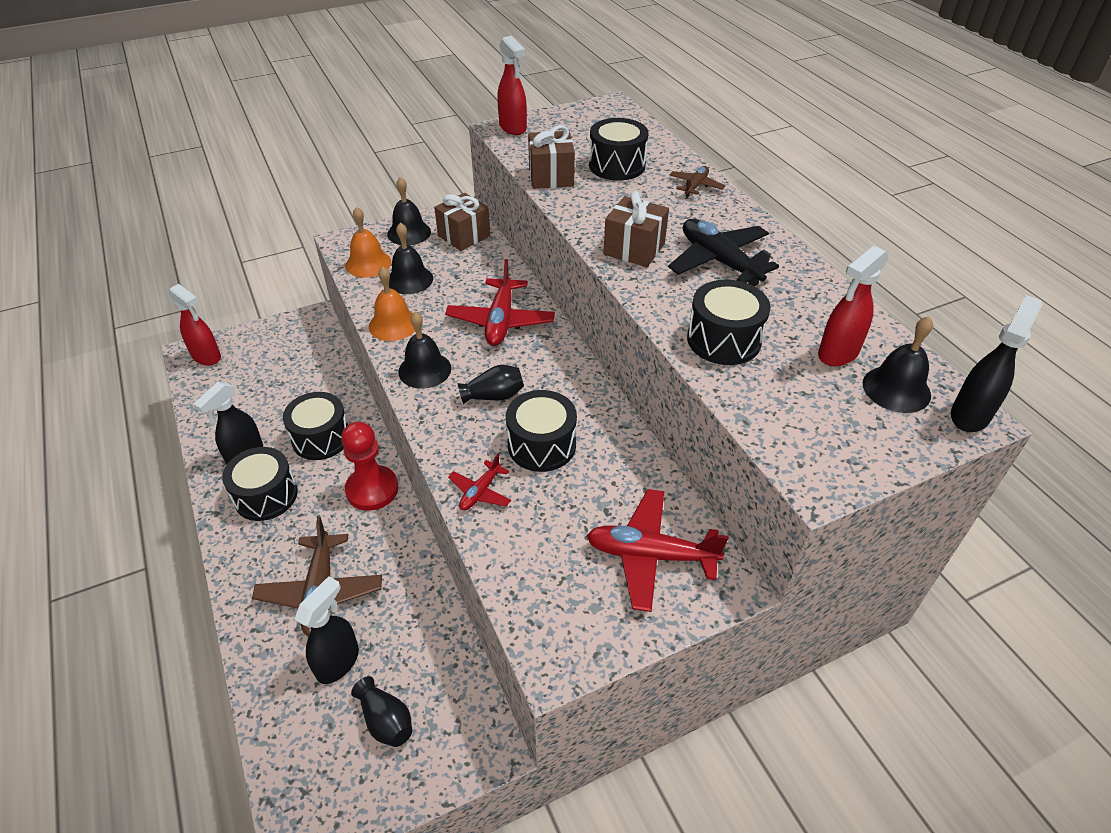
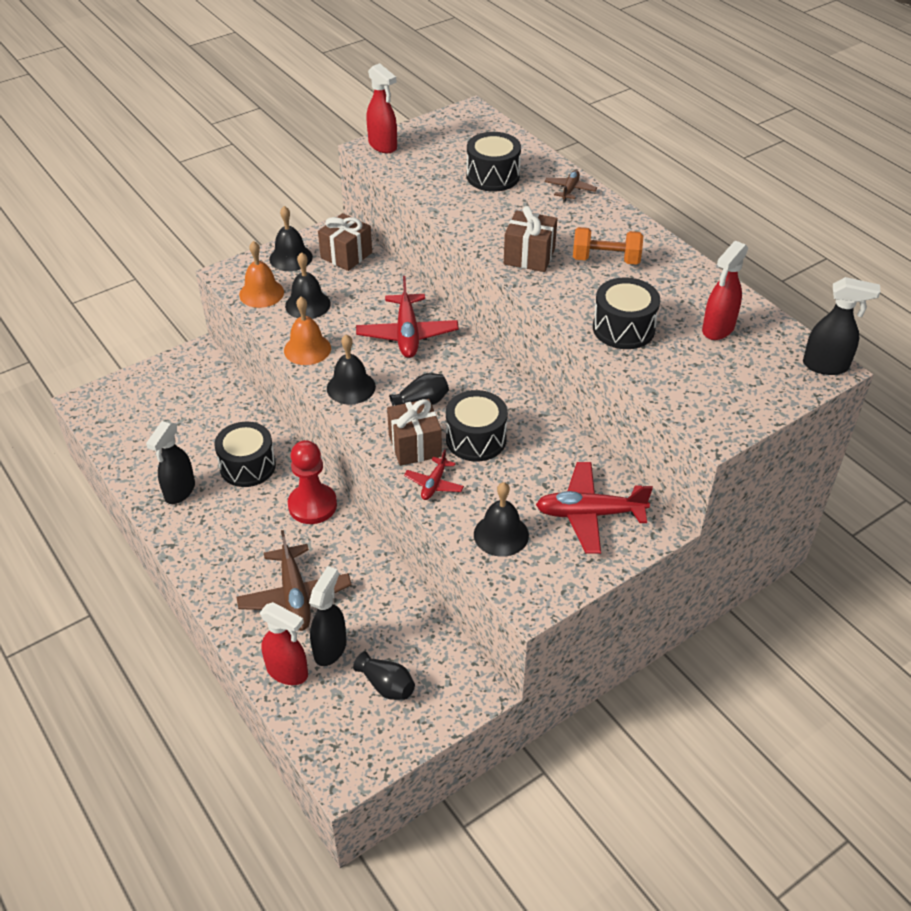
camera: 10 degrees left, 0 degrees up
red spray bottle [168,284,221,366] -> red spray bottle moved to [260,602,308,685]
black drum [222,447,298,521] -> none
brown gift [528,125,575,189] -> brown gift moved to [387,399,442,466]
black plane [668,219,779,286] -> orange dumbbell [573,227,643,265]
black bell [863,316,933,413] -> black bell moved to [474,482,529,557]
black spray bottle [951,295,1043,432] -> black spray bottle turned 75 degrees clockwise [803,277,881,375]

